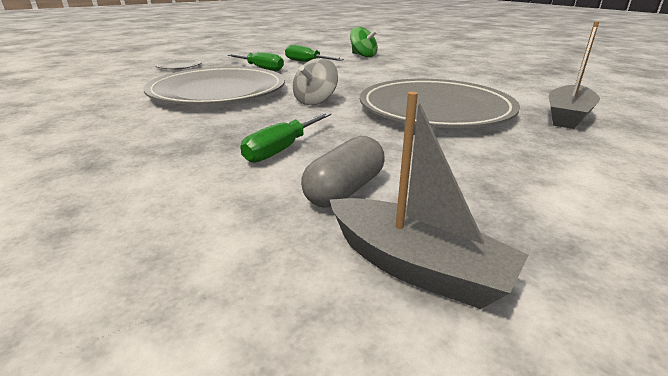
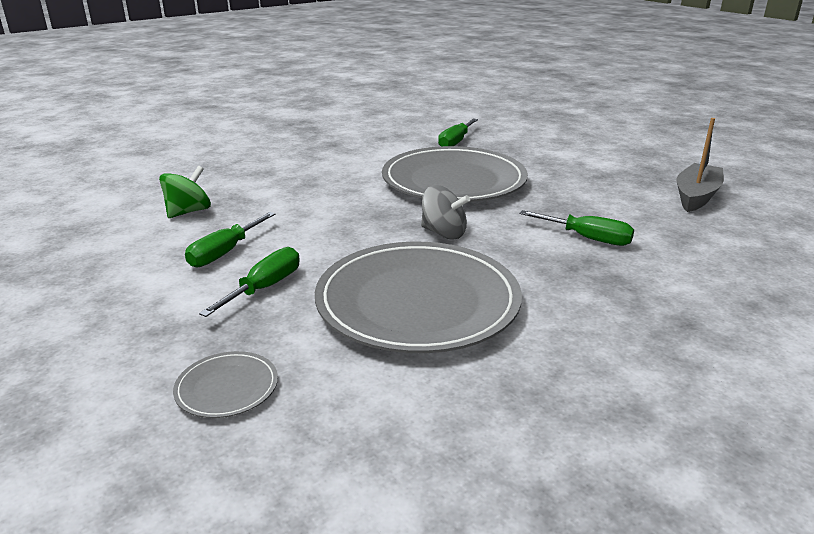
camera: 95 degrees left, 0 degrees up
grey capsule [301,136,385,208] -> none
grey boat [549,22,600,129] -> green screwdriver [438,118,478,146]

